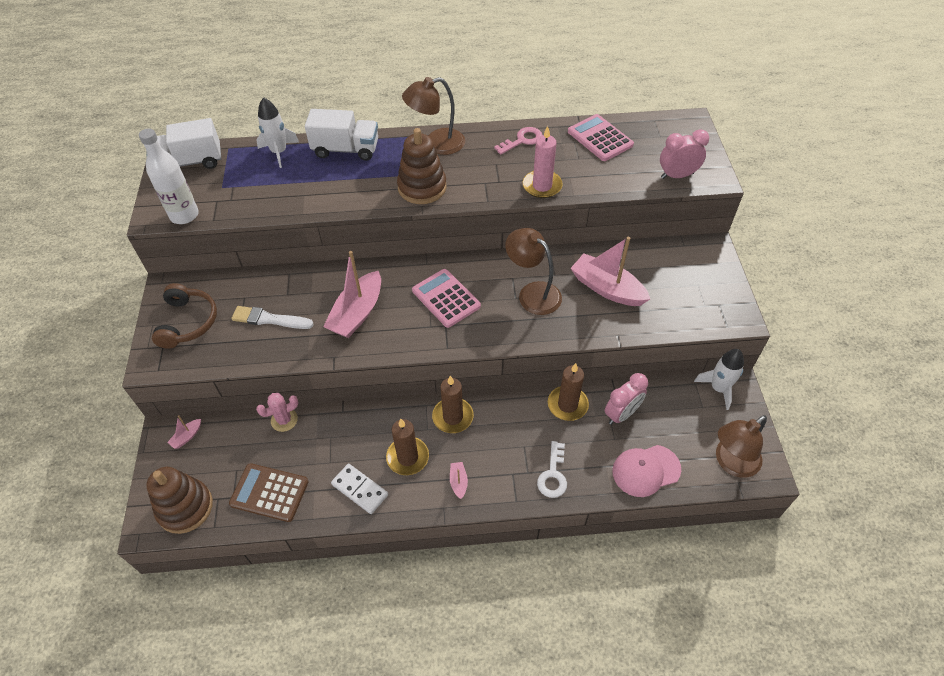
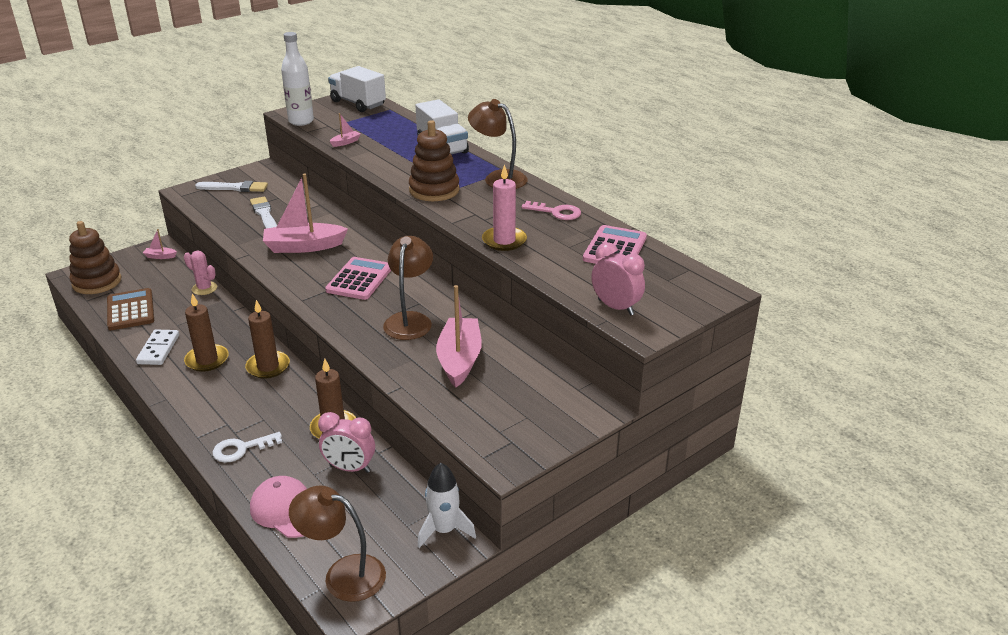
camera: 55 degrees right, 20 degrees down
brown headphones [152,283,217,348] -> white brush [195,181,268,192]
white rocket [256,97,299,168] -> none
pink boat [450,462,468,499] -> pink boat moved to [330,113,361,147]

